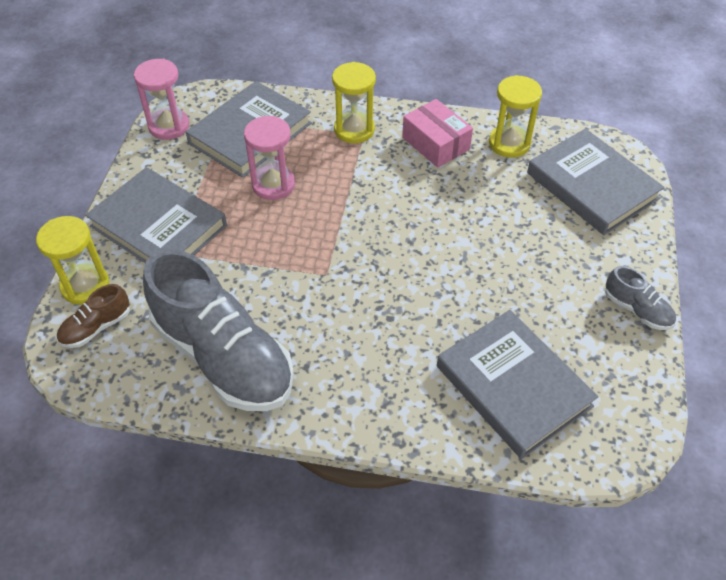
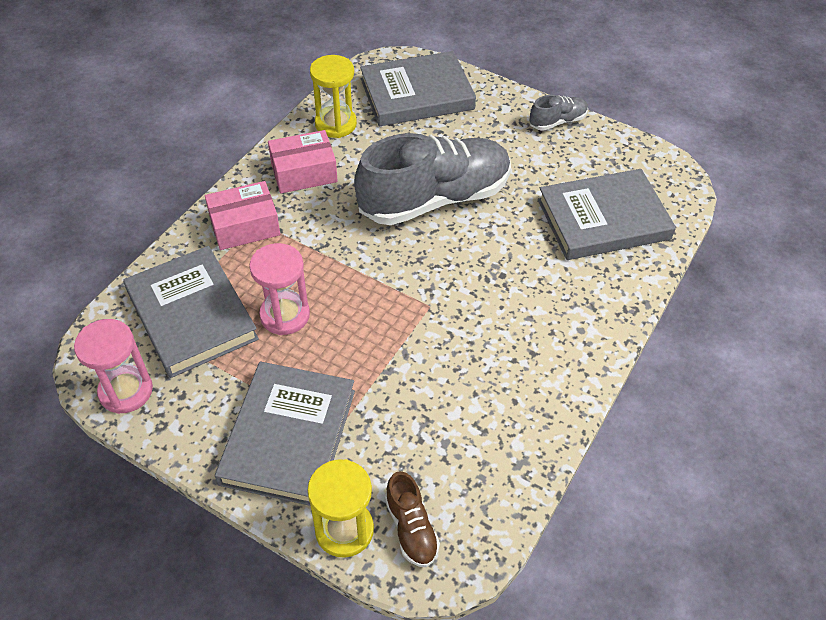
camera: 70 degrees left, 0 degrees up
grey book [85,167,227,263] -> grey book turned 45 degrees counterclockwise [215,362,355,506]
grey shoe [143,249,294,411] -> grey shoe moved to [354,133,511,225]
yellow hourglass [332,62,376,143] -> pink box [205,181,280,250]

